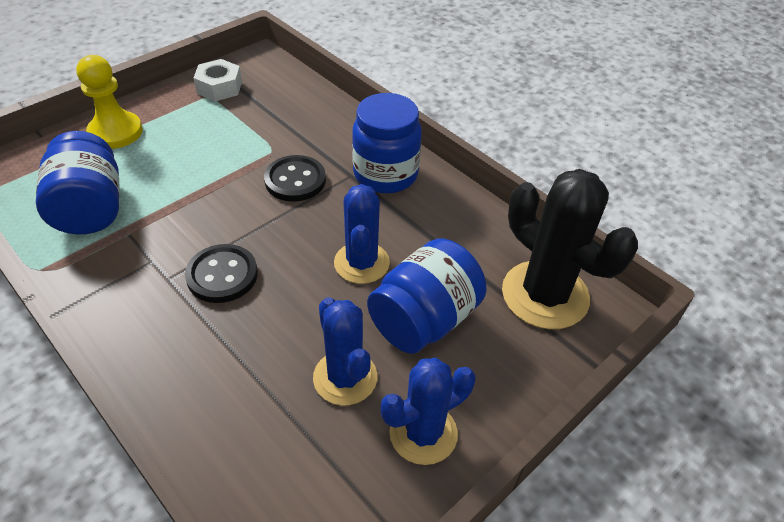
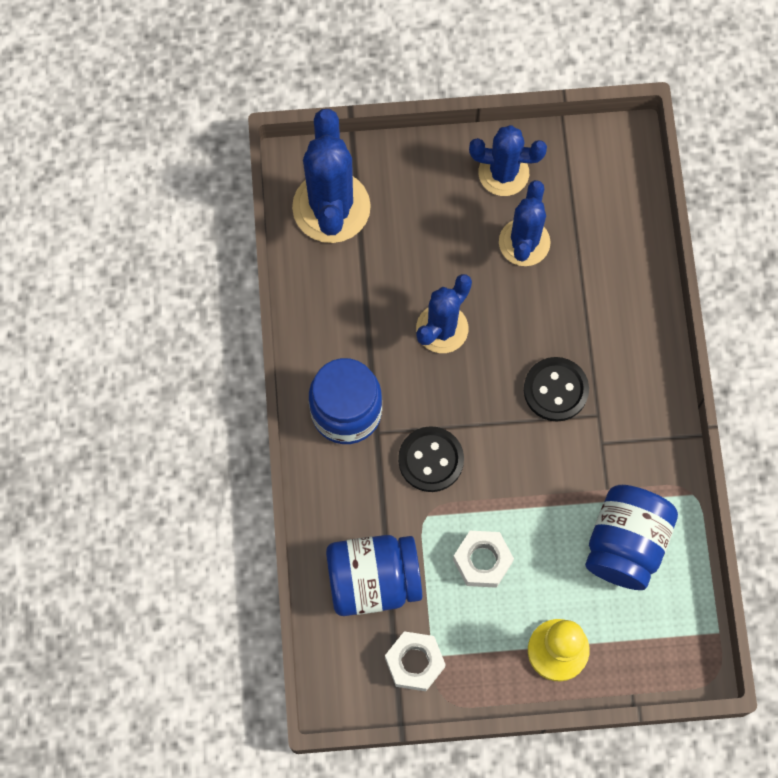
camera: 140 degrees left, 25 degrees up
blue jar [367,238,487,354] -> blue jar moved to [326,535,422,616]
black cactus [502,169,638,329] -> blue cactus [292,109,371,243]
none -> white nut [453,531,514,588]

